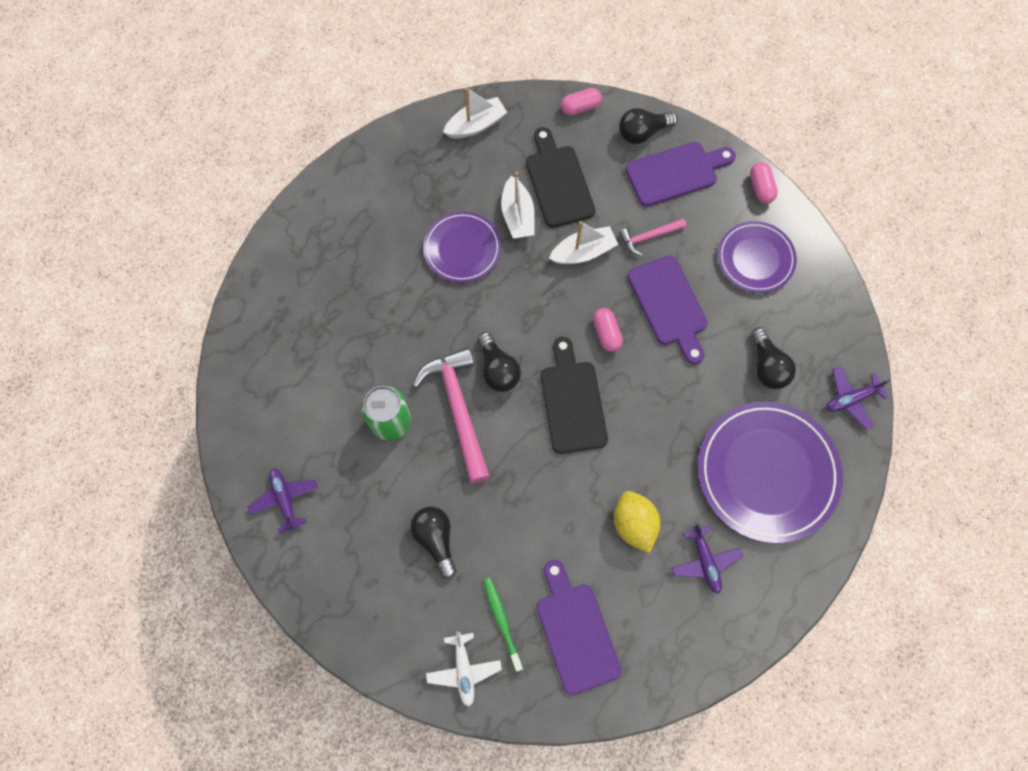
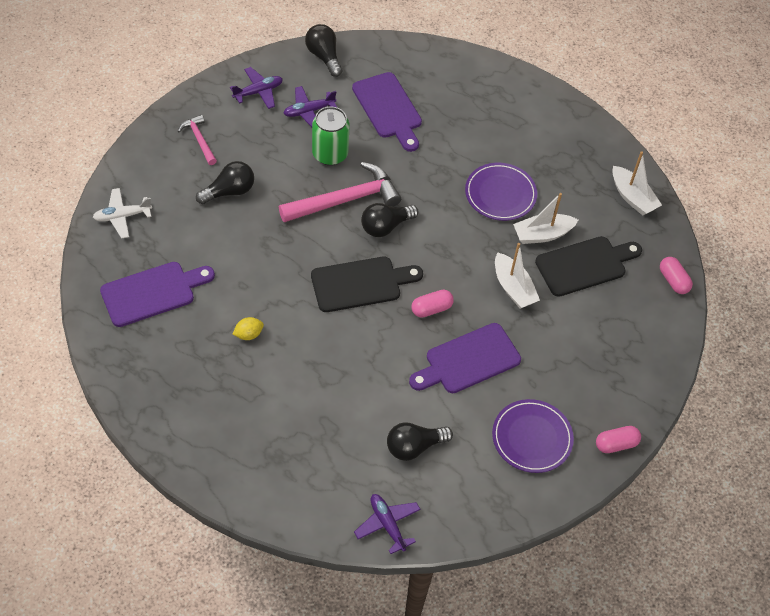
camera: 80 degrees right, 15 degrees down
green toothbrush [483,578,523,672] -> none
yellow lemon [614,491,660,553] -> yellow lemon [233,317,264,340], size x0.56
black light bulb [619,108,678,144] -> black light bulb moved to [305,24,342,77]
pink hammer [619,218,686,256] -> pink hammer moved to [178,114,217,165]
purple cutting board [625,142,736,206] -> purple cutting board moved to [352,72,422,152]
purple plane [671,524,743,594] -> purple plane moved to [284,86,337,127]
purple plate [698,402,843,543] -> none

